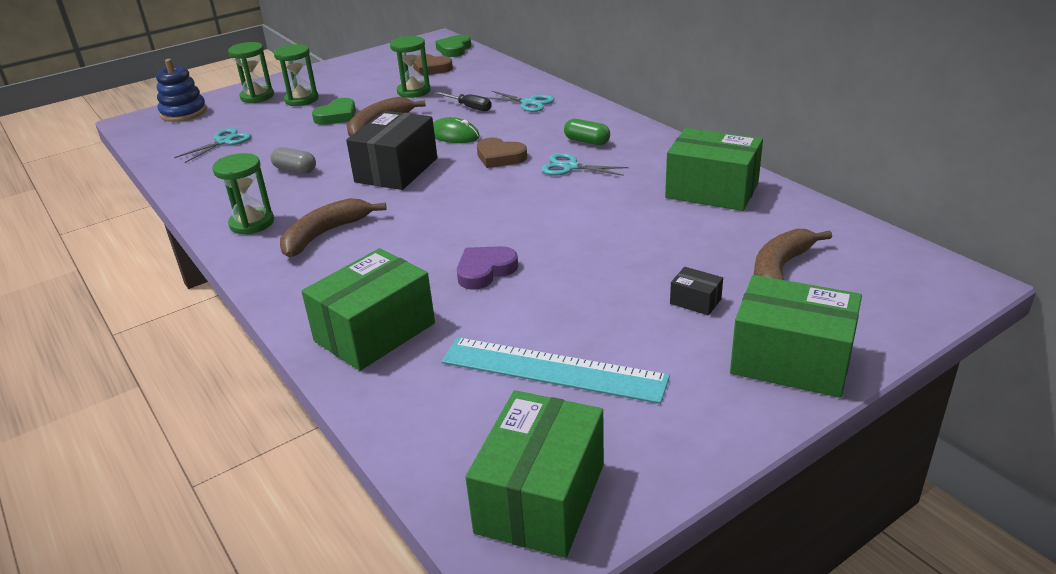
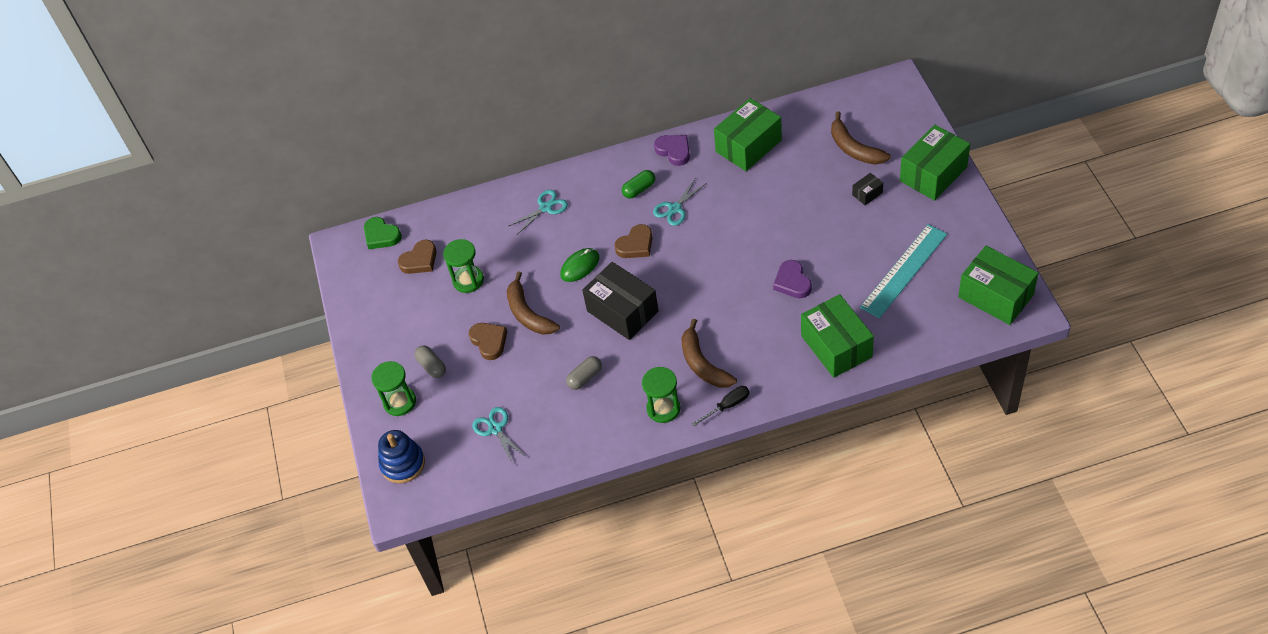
camera: 65 degrees left, 20 degrees up
green hourglass [274,44,319,106] -> grey capsule [415,345,446,378]
green heart [312,98,356,125] -> brown heart [469,323,507,360]
black screwdriver [435,92,492,111] -> black screwdriver moved to [692,386,750,427]
none -> purple heart [654,135,690,166]

